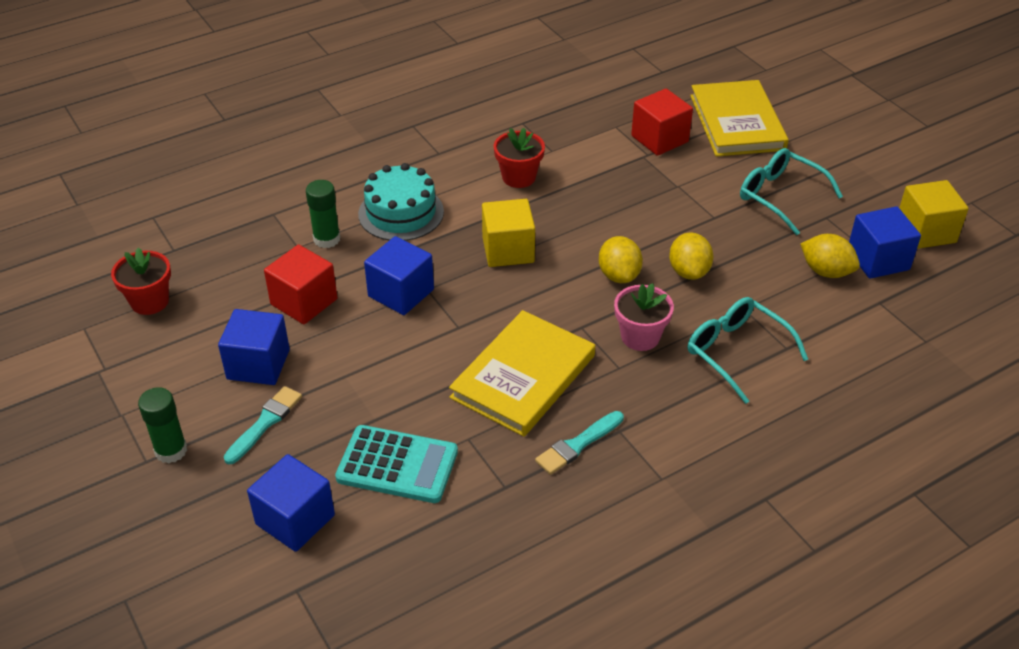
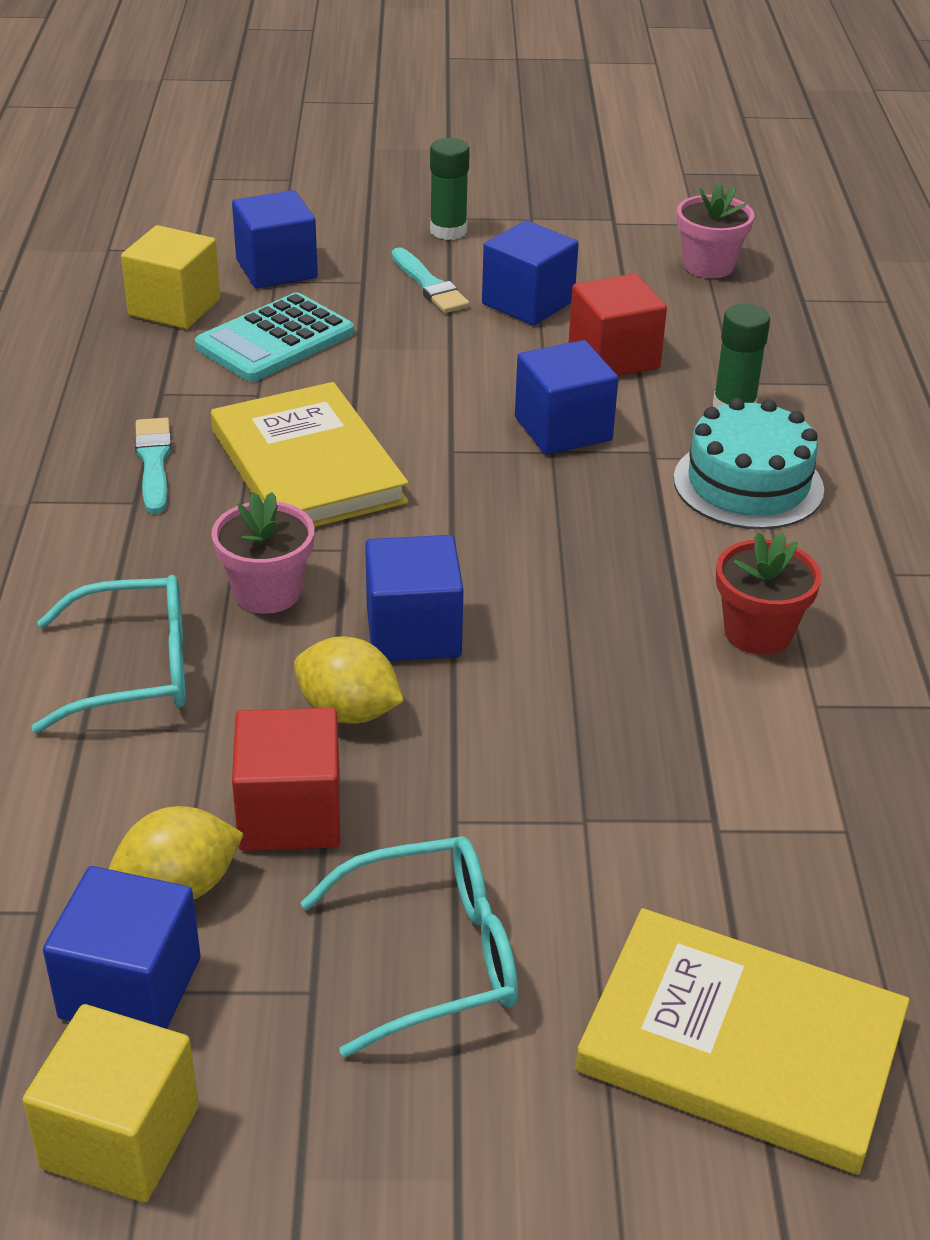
camera: 120 degrees right, 5 degrees down
red flower pot [111,248,171,315] -> pink flower pot [677,182,754,278]
yellow cube [482,199,535,267] -> yellow cube moved to [121,225,220,329]
yellow lemon [599,236,643,283] -> blue cube [365,535,464,661]
red cube [631,89,693,156] -> red cube moved to [232,708,341,851]

